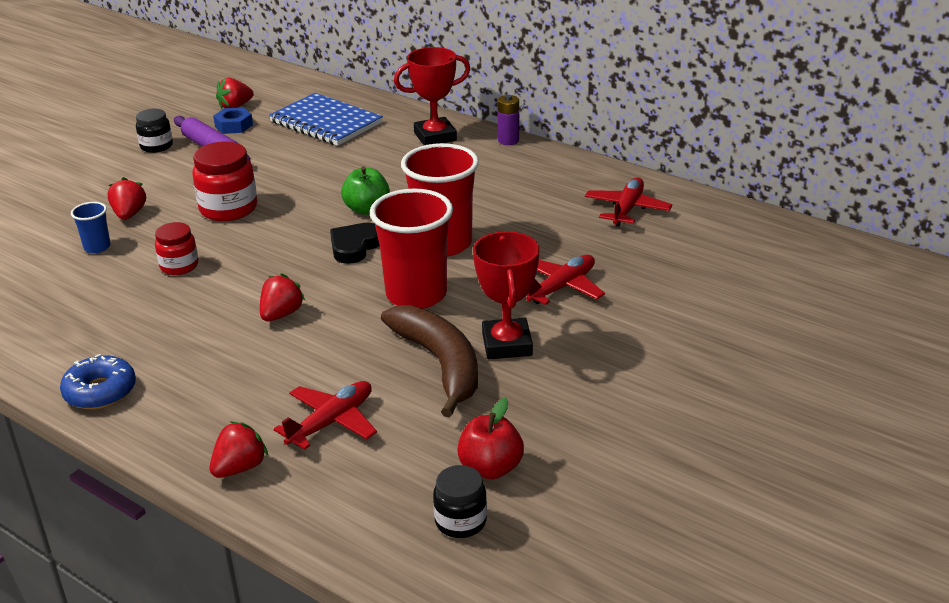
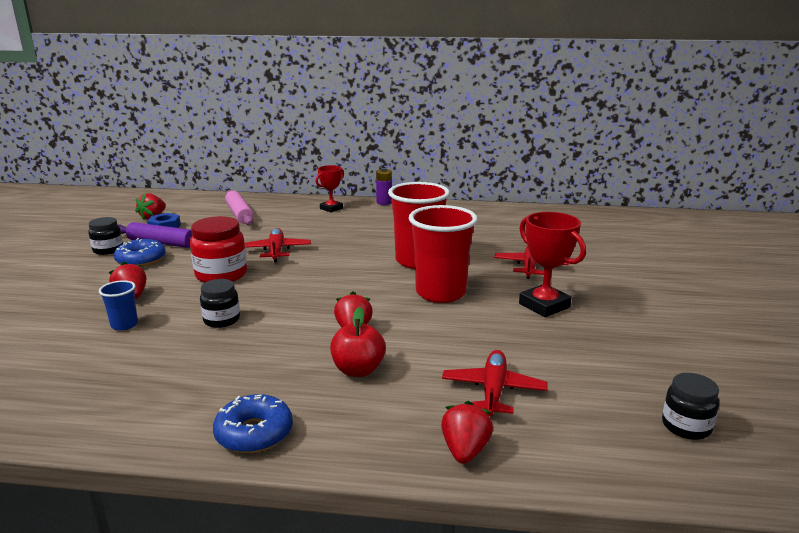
camera: 30 degrees left, 10 degrees down
red jar [155,222,198,275] -> black jar [200,279,240,328]
blue notebook [269,93,383,146] -> pink rolling pin [225,190,254,225]
black heart [330,223,380,264] -> none
green apple [341,166,390,215] -> none
brown banana [381,305,478,418] -> none
red trophy [394,47,470,145] -> red trophy [315,165,344,213], size x0.65
red apple [457,398,524,479] -> red apple moved to [330,307,386,377]
red plane [585,177,672,227] -> red plane moved to [245,228,311,262]
none -> blue donut [114,238,166,267]

